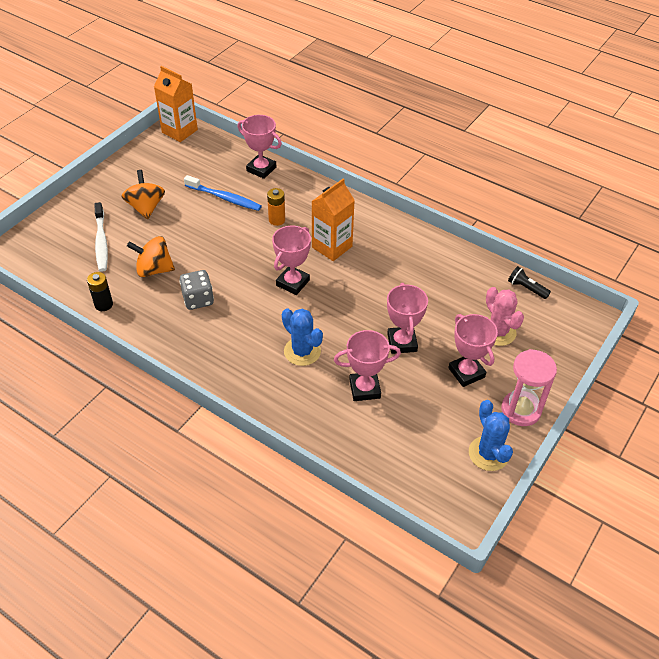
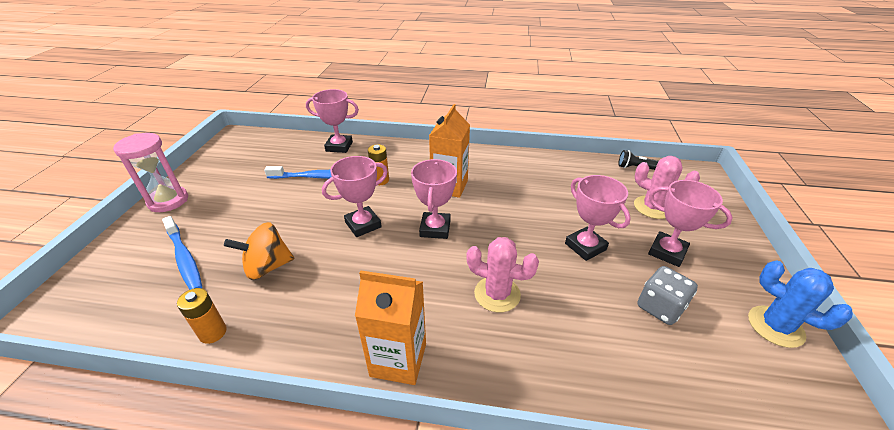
camera: 25 degrees left, 10 degrees down
black battery [87,272,113,311] -> orange battery [177,288,227,344]
white toothbrush [94,202,108,272] -> blue toothbrush [162,216,202,290]
orange spinning top [121,170,165,220] -> none
orange carton [154,66,198,142] -> orange carton moved to [355,270,426,385]
grey dice [179,270,214,310] -> grey dice moved to [638,266,698,325]
blue cactus [282,308,323,366] -> pink cactus [466,237,539,312]
pink trophy [334,330,401,401] -> pink trophy moved to [322,156,388,237]
pink hourglass [501,349,557,426] -> pink hourglass moved to [113,133,188,212]

